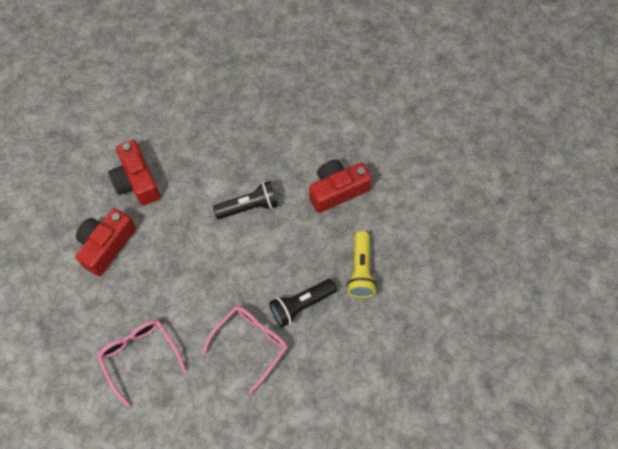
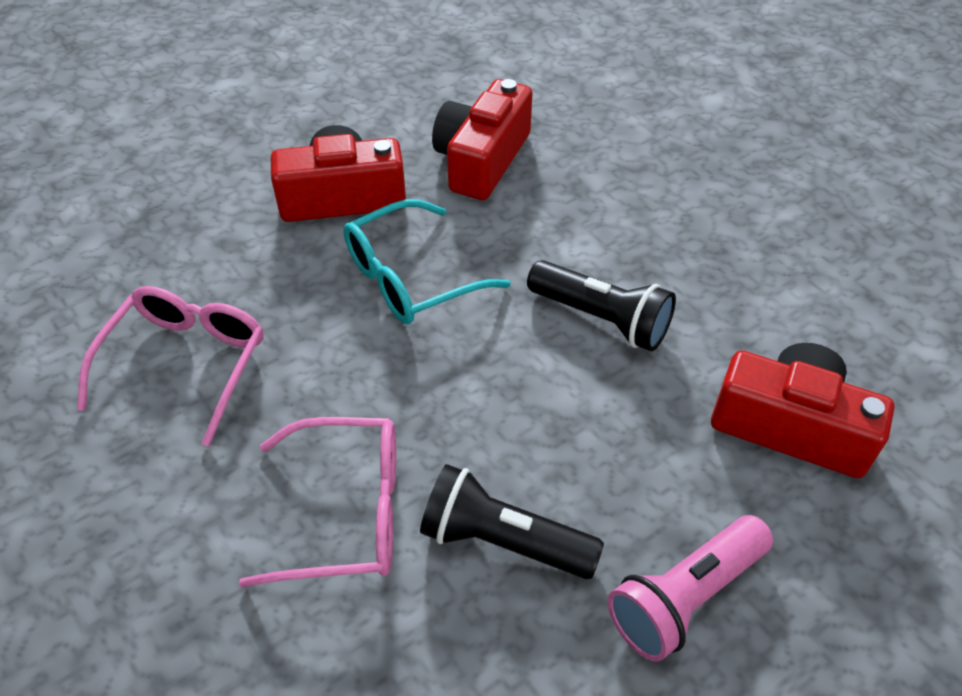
camera: 50 degrees right, 15 degrees down
yellow flashlight [347,231,377,298] -> pink flashlight [607,515,773,662]
none -> turquoise glasses [343,199,511,324]

